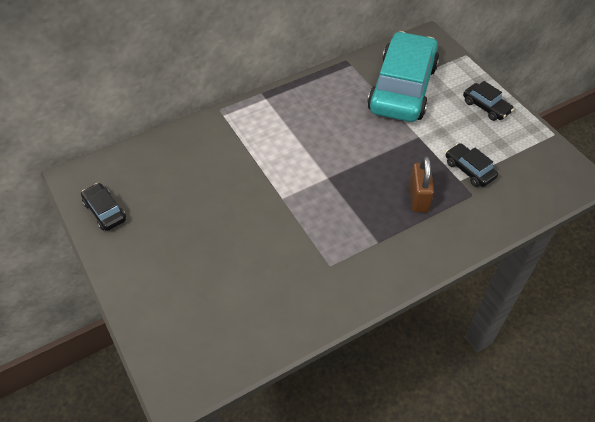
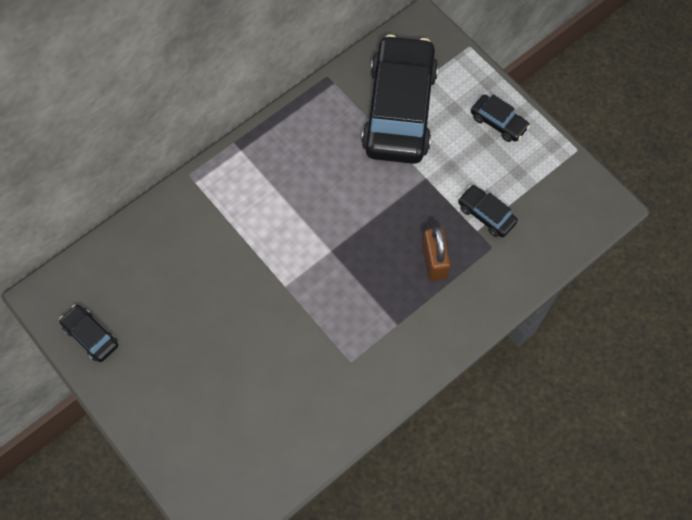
camera: 10 degrees left, 15 degrees up
turquoise car [367,31,439,122] -> black car [361,35,438,164]

